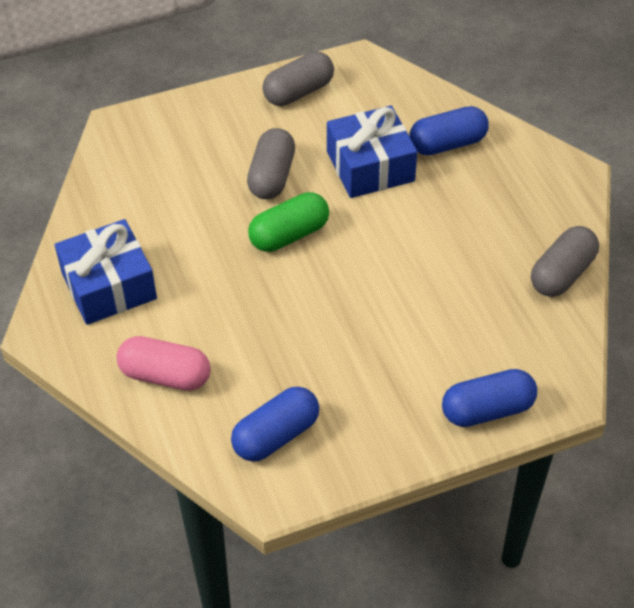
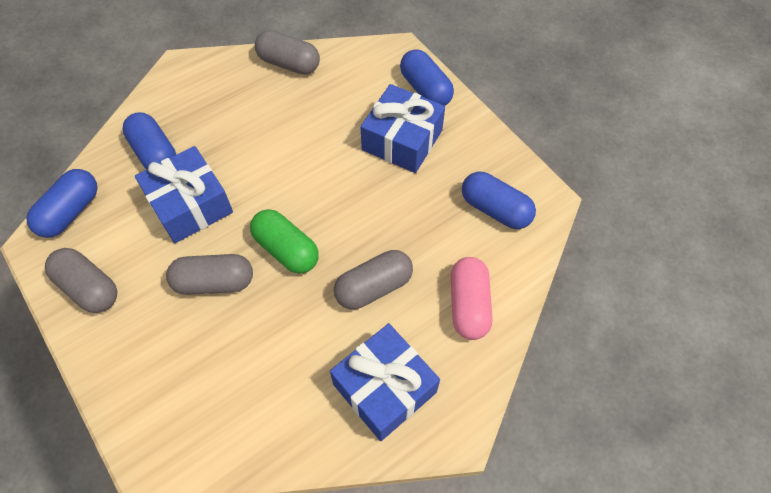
camera: 105 degrees left, 10 degrees up
none -> blue capsule [26,169,97,238]
none -> grey capsule [334,250,413,309]
none -> blue gift [361,84,445,173]

